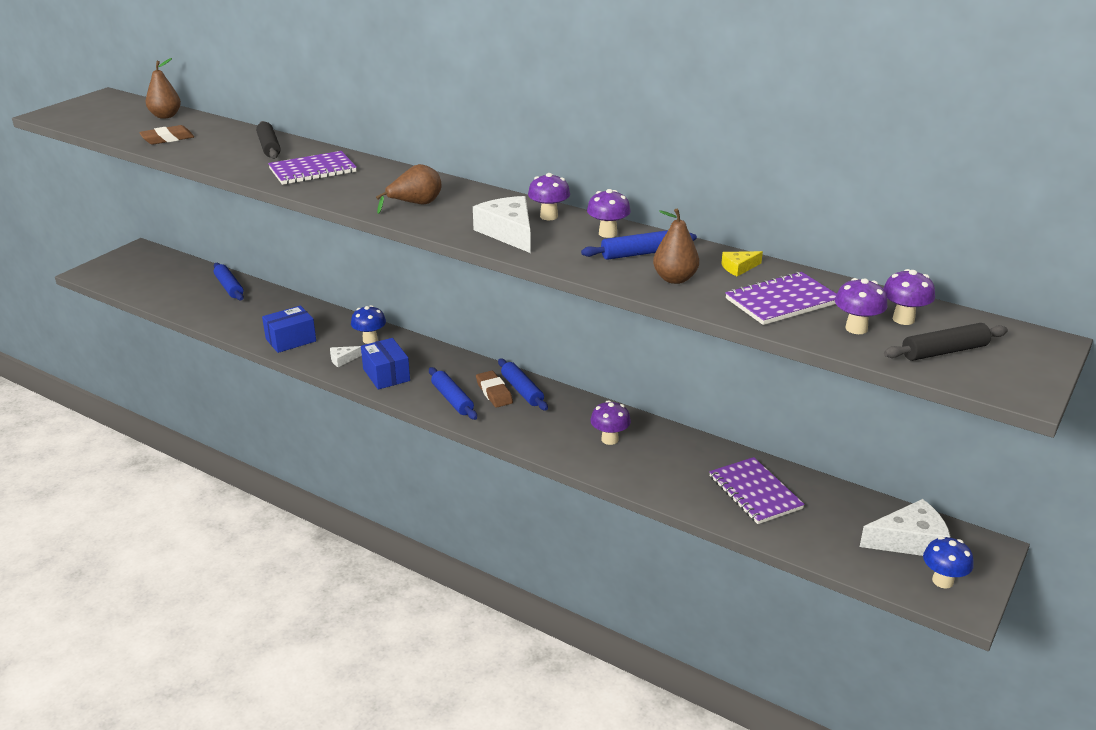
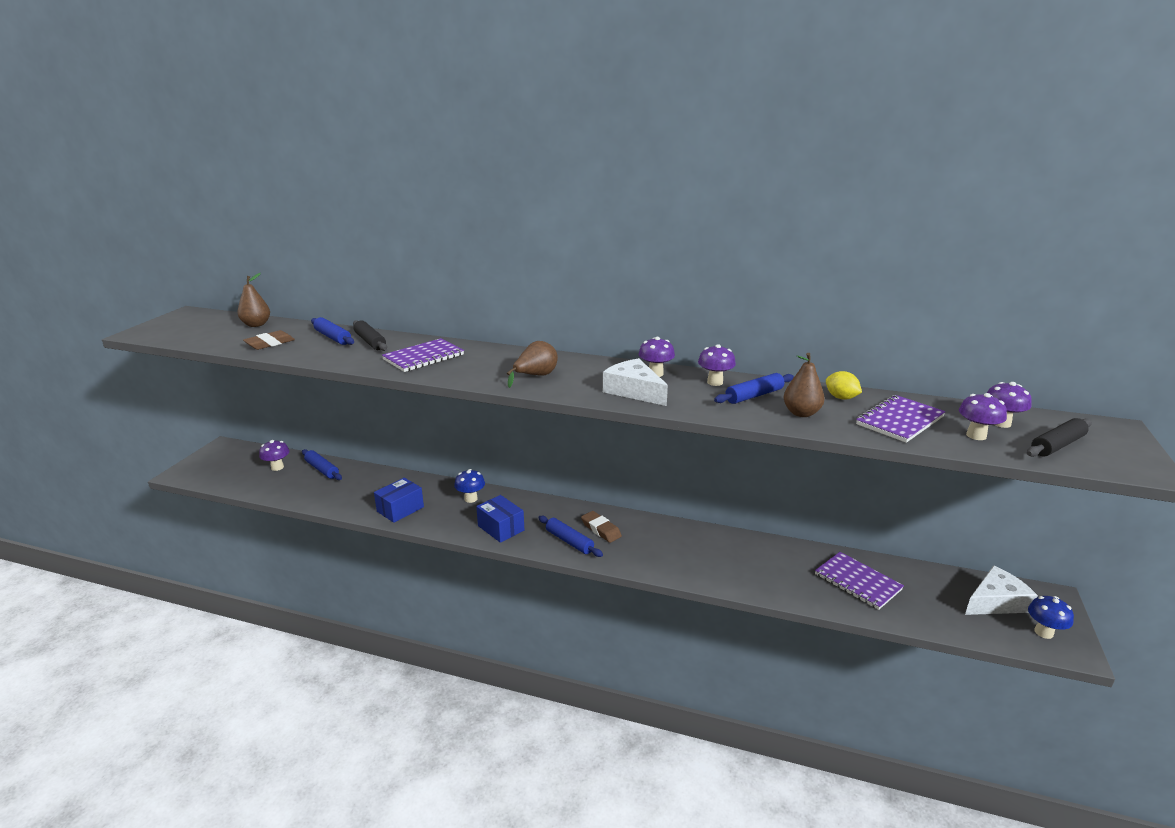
camera: 15 degrees left, 5 degrees down
white cheese [330,346,362,367] -> none
blue rolling pin [498,359,548,411] -> blue rolling pin moved to [311,317,354,345]
purple mushroom [590,400,631,445] -> purple mushroom moved to [259,440,290,471]
yellow cheese [721,251,763,276] -> yellow lemon [826,371,862,400]

